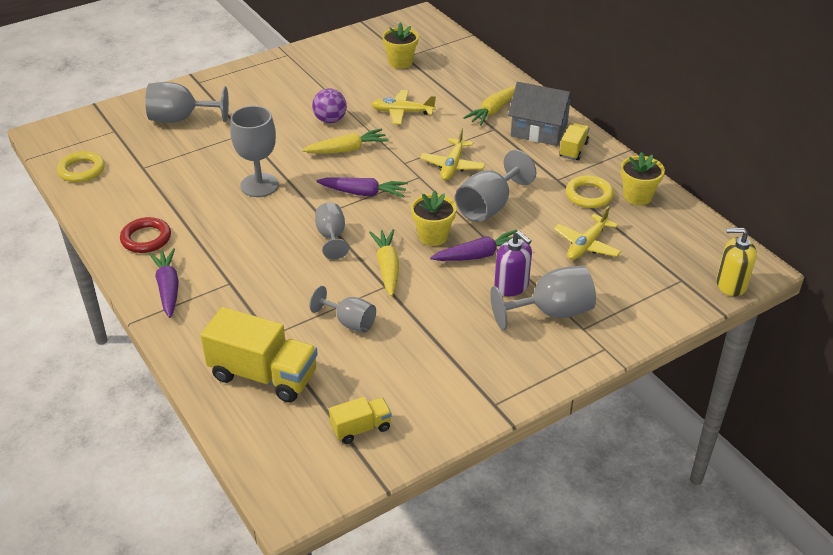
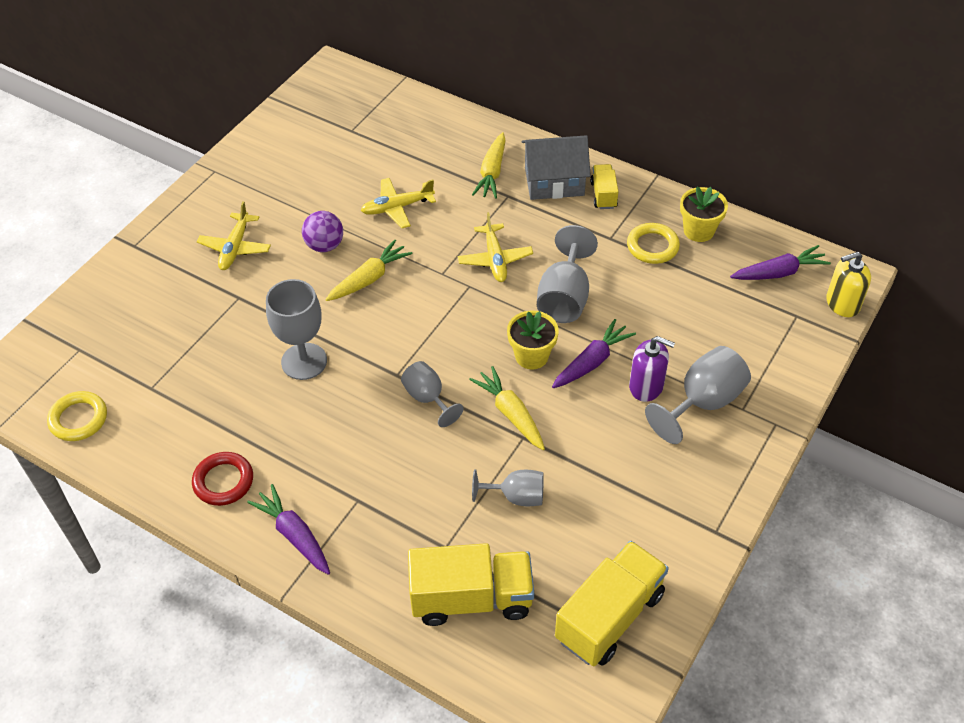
camera: 25 degrees left, 10 degrees up
grey goblet [145,82,229,123] -> none
purple carrot [317,177,408,197] -> purple carrot moved to [730,245,831,280]
yellow truck [329,397,392,444] -> yellow truck [555,541,669,666], size x1.91
yellow flower pot [382,22,419,69] -> none
yellow plane [554,206,621,260] -> yellow plane moved to [197,201,271,270]

